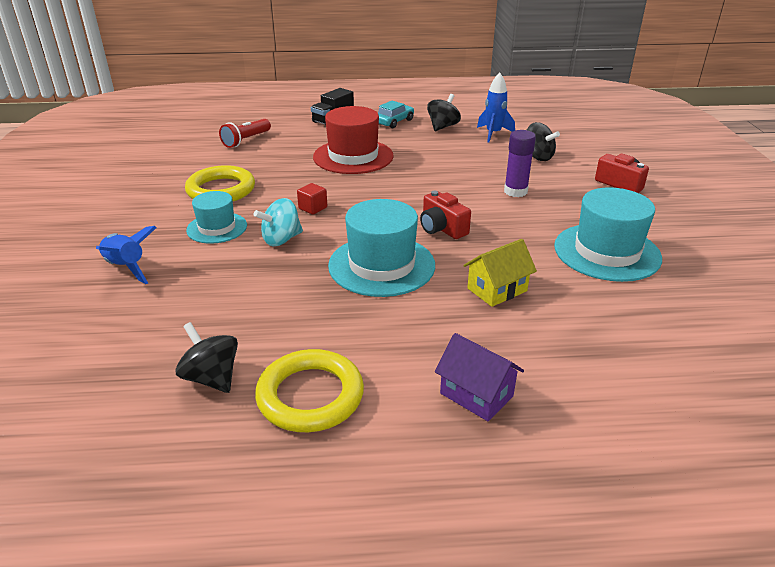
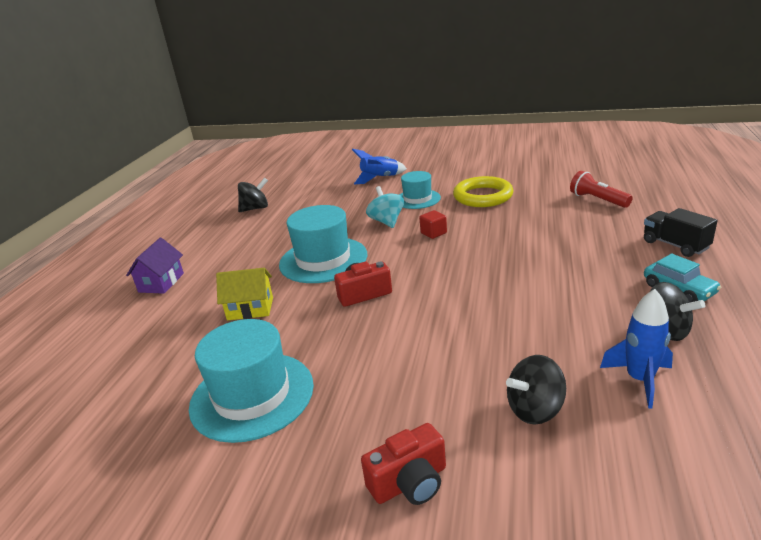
camera: 110 degrees right, 5 degrees down
yellow ring [255,349,364,432] -> none
red hat [313,106,394,174] -> none
purple house [435,333,524,421] -> purple house turned 45 degrees counterclockwise [126,238,184,294]
yellow house [464,239,537,307] -> yellow house turned 75 degrees counterclockwise [216,268,273,320]
purple glue stick [504,130,536,197] -> none

